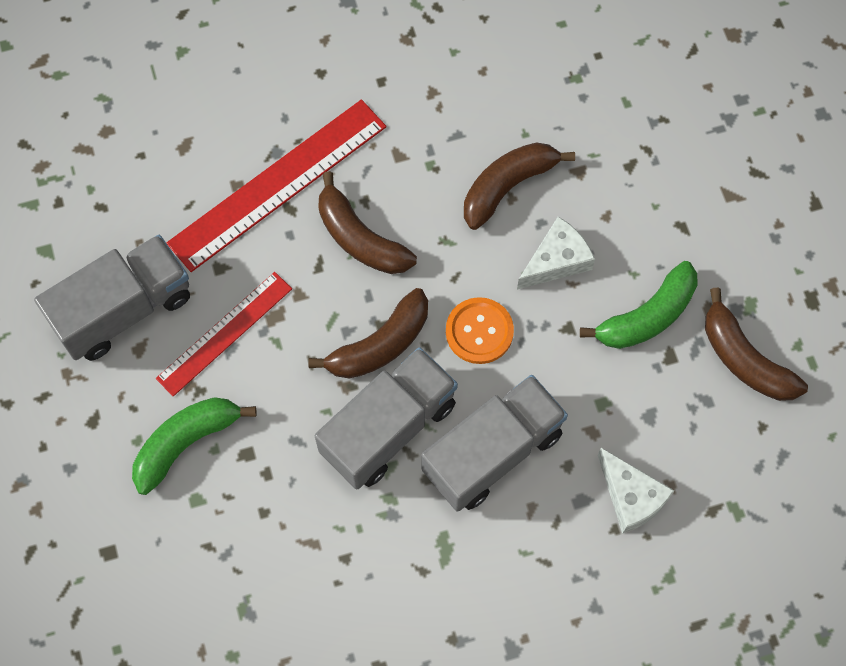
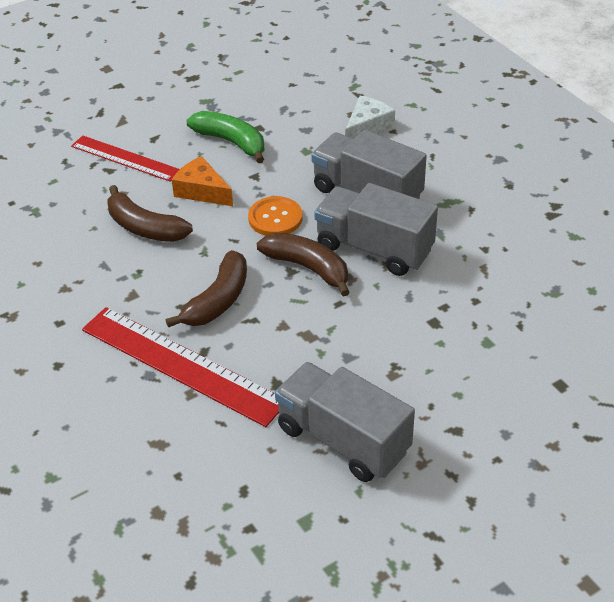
camera: 105 degrees left, 25 degrees down
green banana [132,397,256,495] -> none
red ruler [156,272,292,396] -> red ruler moved to [71,136,180,182]
white cheese [517,217,595,290] -> orange cheese [172,156,233,206]
brown banana [705,288,808,401] -> none

